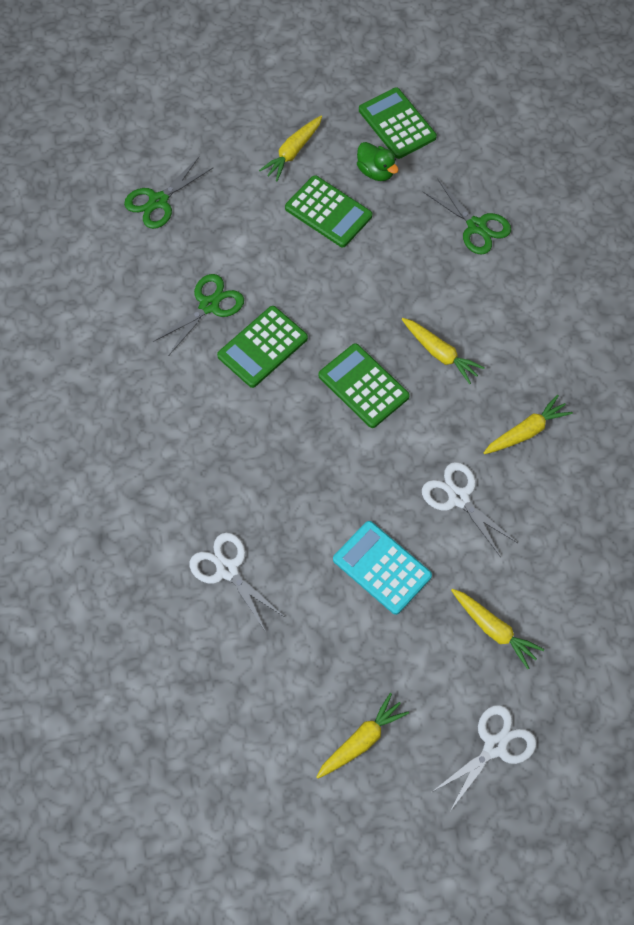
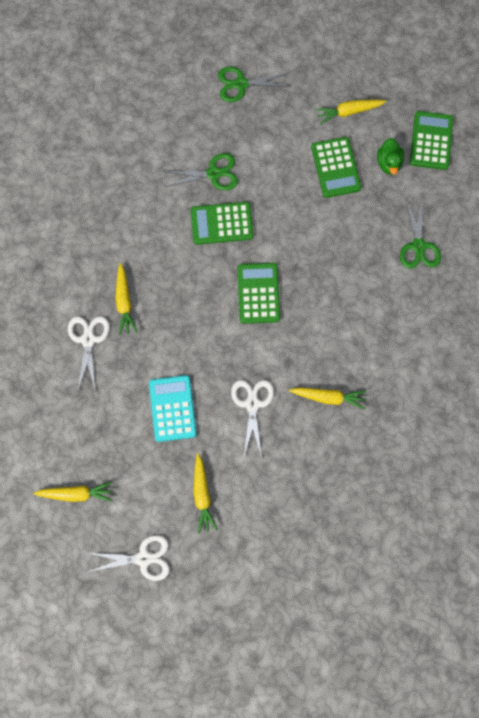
camera: 40 degrees right, 10 degrees up
yellow carrot [402,318,485,384] -> yellow carrot moved to [115,263,137,335]

